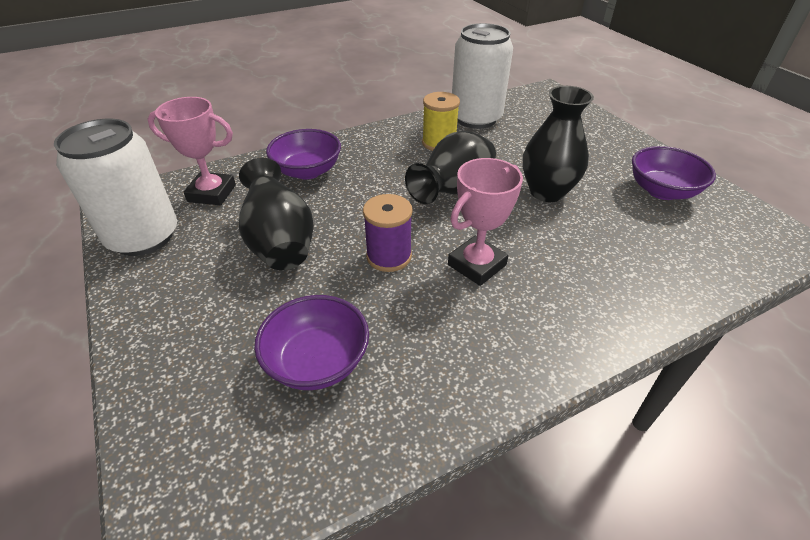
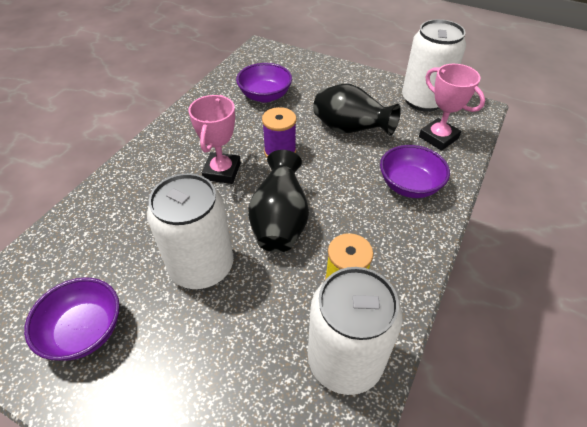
camera: 145 degrees right, 5 degrees up
pink trophy [148,97,236,205] -> pink trophy turned 75 degrees clockwise [419,64,485,151]
black vase [523,86,594,202] -> white can [147,173,234,289]

